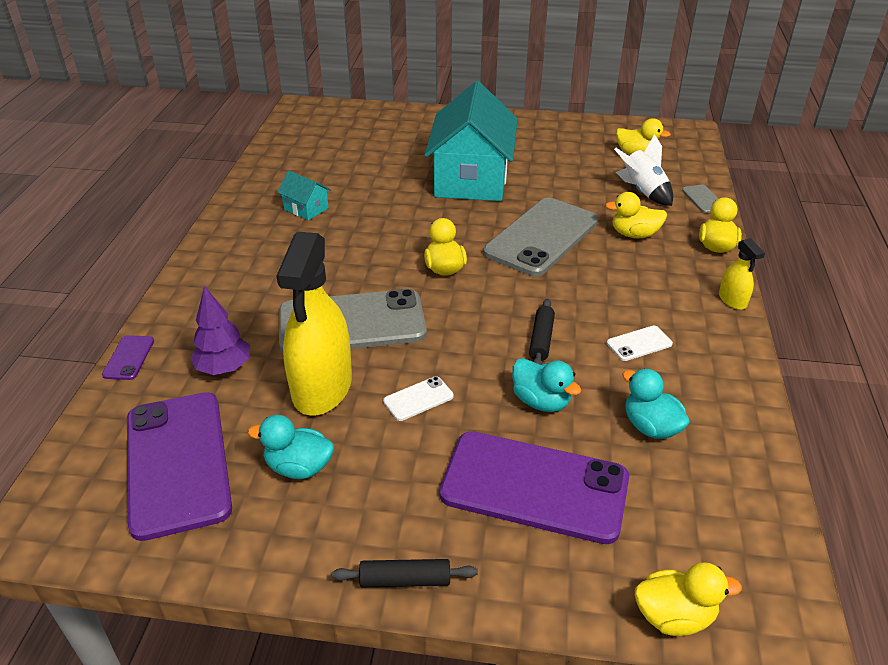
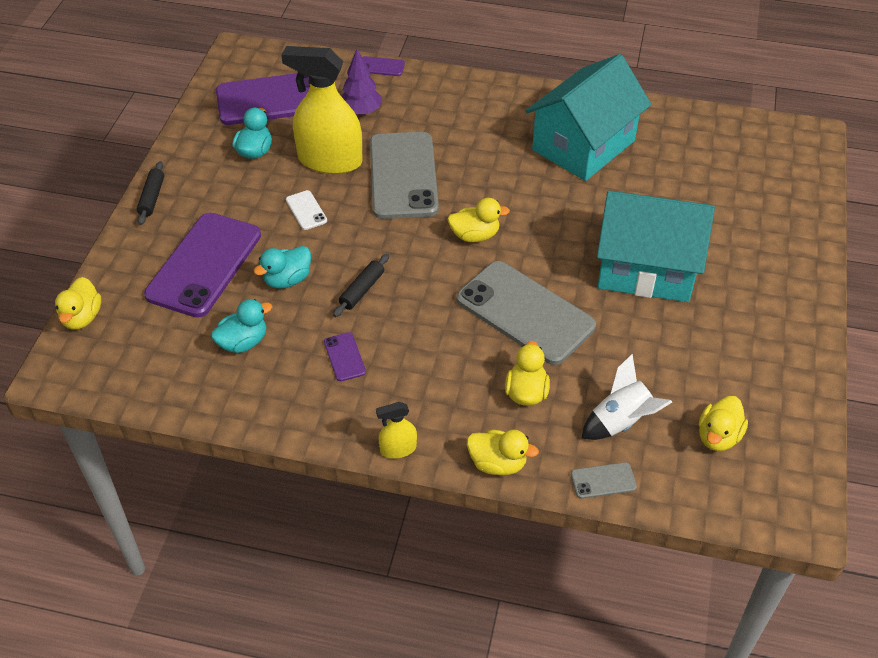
camera: 95 degrees right, 10 degrees up
turquoise house [277,171,331,220] -> turquoise house [526,54,651,181], size x2.41
black rolling pin [529,299,555,365] -> black rolling pin turned 75 degrees counterclockwise [333,254,389,317]
white phone [607,326,673,361] -> purple phone [324,332,366,381]

